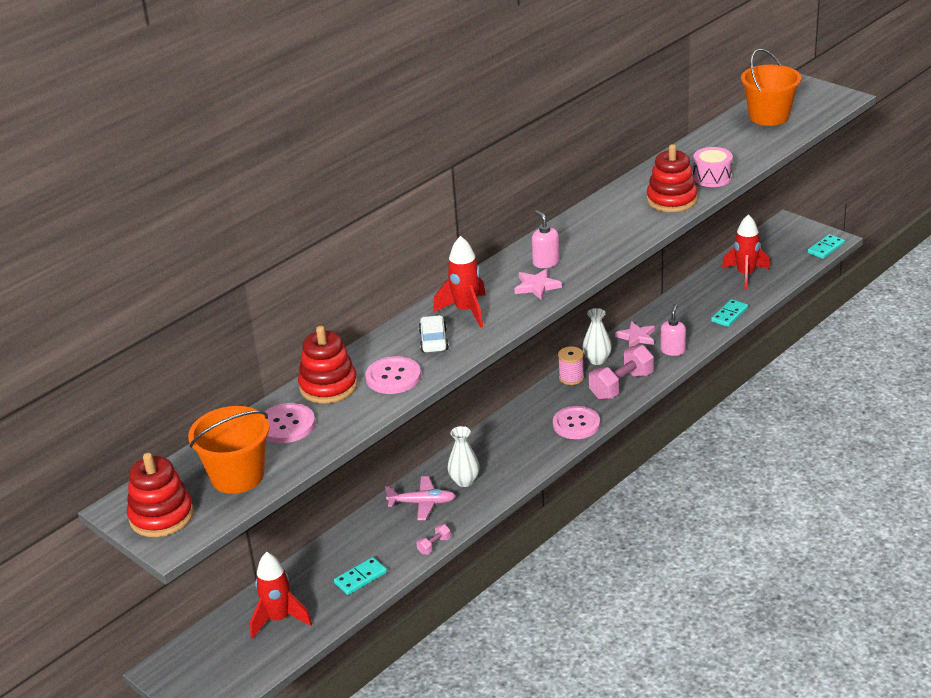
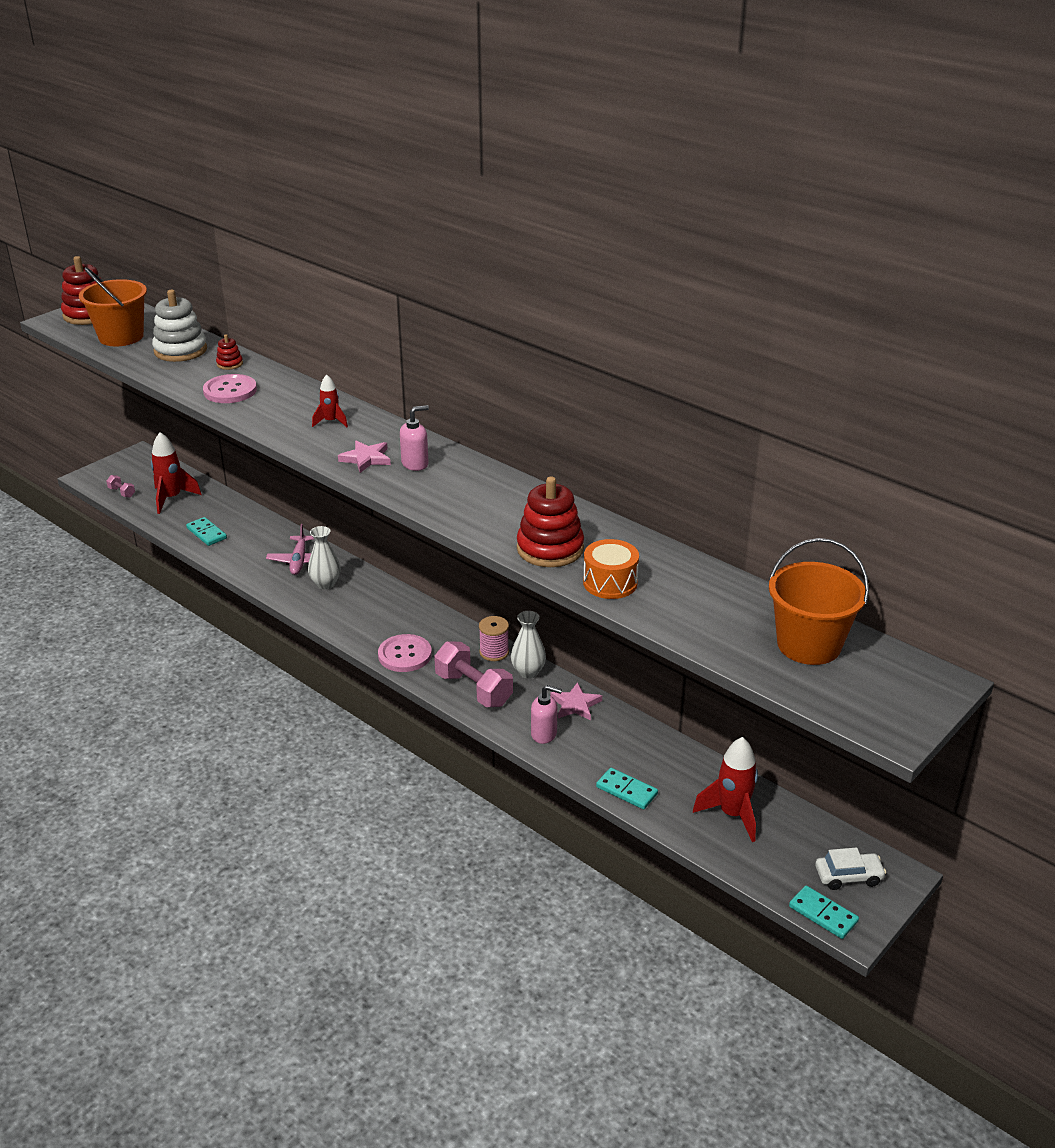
camera: 85 degrees right, 0 degrees up
pink button [265,403,315,443] -> white stacking toy [152,290,207,362]
red stacking toy [298,326,358,403] -> red stacking toy [216,334,243,370], size x0.49
pink dumbbell [417,524,451,554] -> pink dumbbell moved to [106,475,135,497]
white car [419,315,449,352] -> white car moved to [815,847,886,890]
red rocket [433,236,486,328] -> red rocket [312,374,348,427], size x0.57
pink drum [693,147,733,187] -> orange drum [583,539,639,599]

